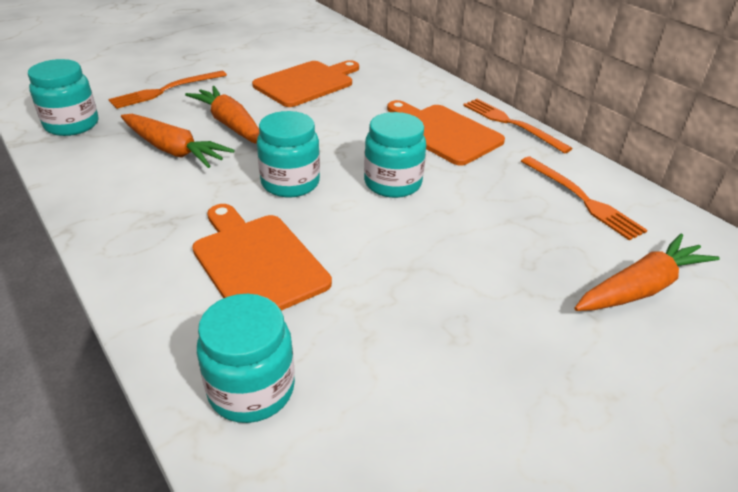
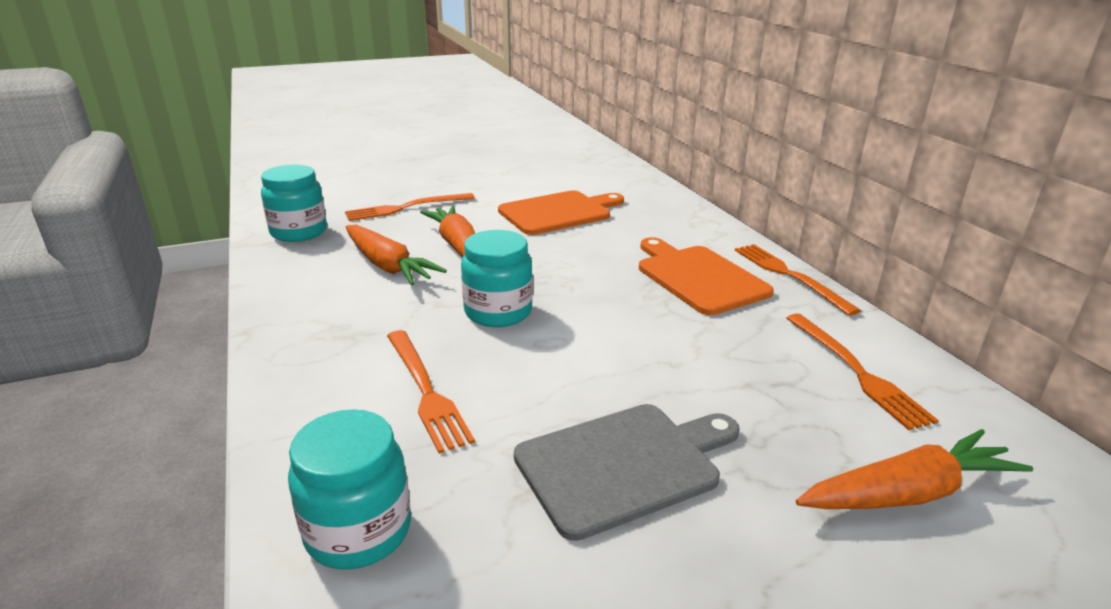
camera: 15 degrees right, 10 degrees down
orange cutting board [192,204,332,311] -> orange fork [387,330,475,454]
turquoise jar [364,112,426,198] -> none
none -> grey cutting board [514,404,740,541]

